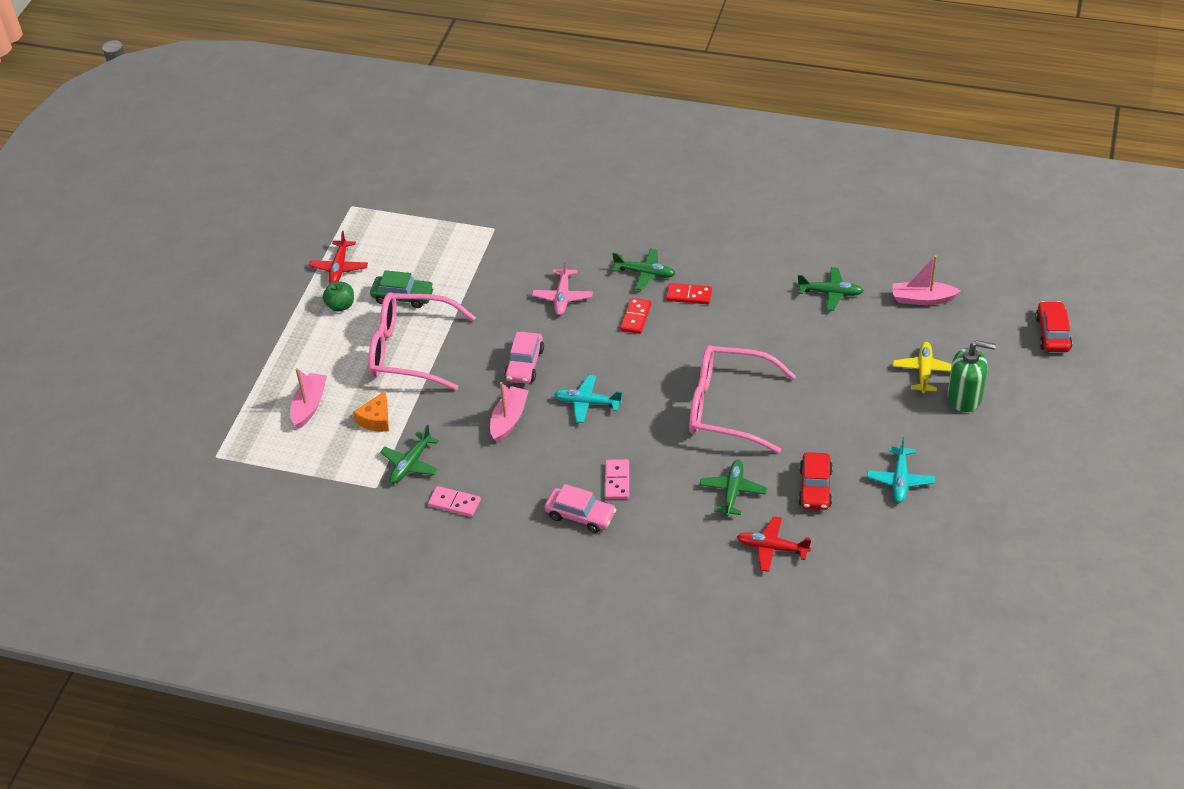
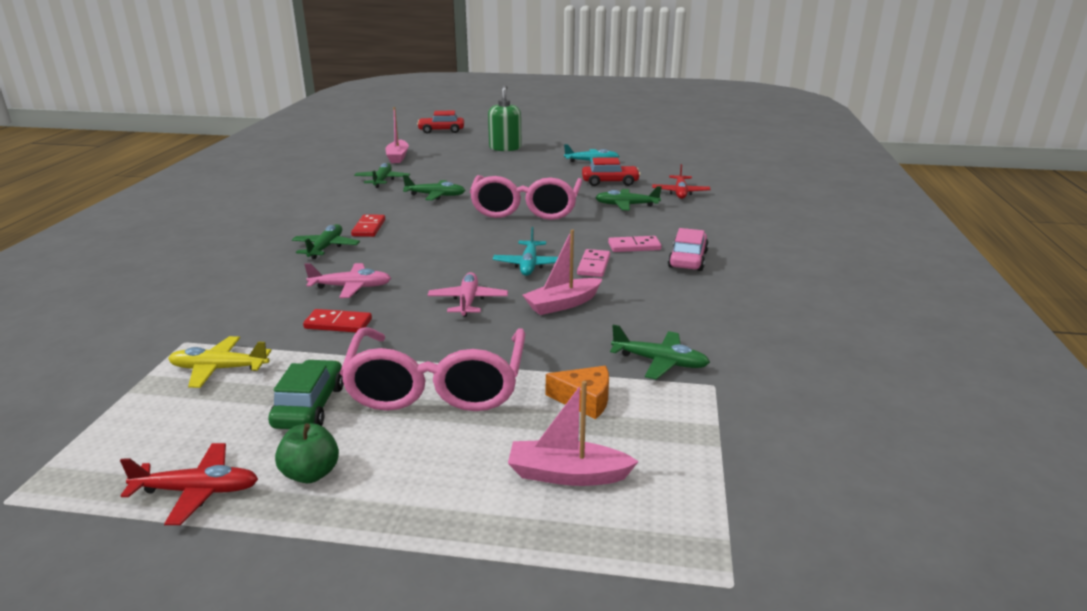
camera: 100 degrees left, 20 degrees down
pink domino [428,486,481,517] -> pink domino moved to [577,249,610,277]
pink boat [490,382,529,442] -> pink boat turned 45 degrees counterclockwise [523,229,602,315]
pink car [504,332,544,384] -> pink plane [428,272,508,317]
red domino [620,298,652,334] -> red domino moved to [303,309,372,332]
yellow plane [893,342,952,393] -> yellow plane moved to [168,336,272,388]
none -> green plane [403,175,465,200]

